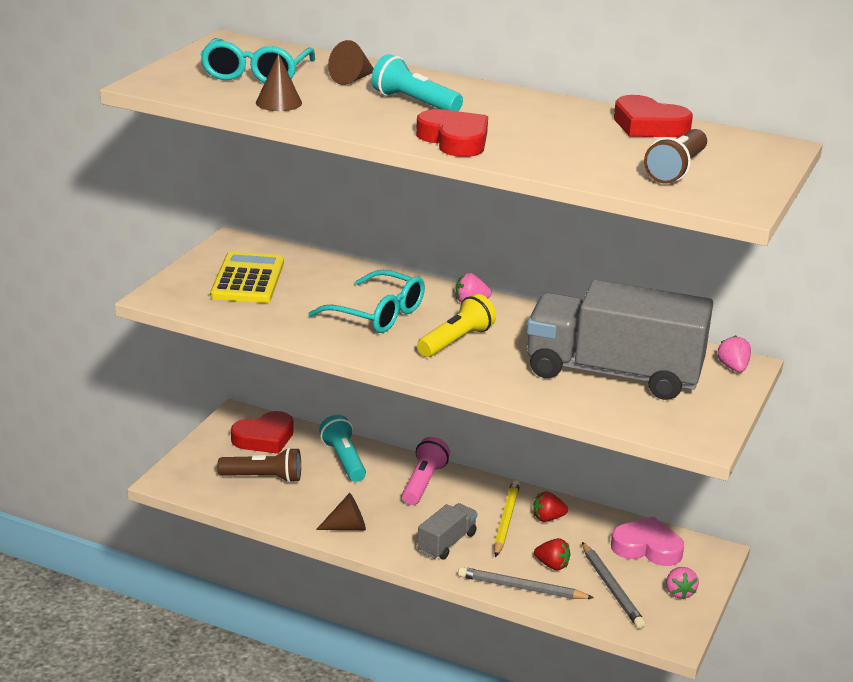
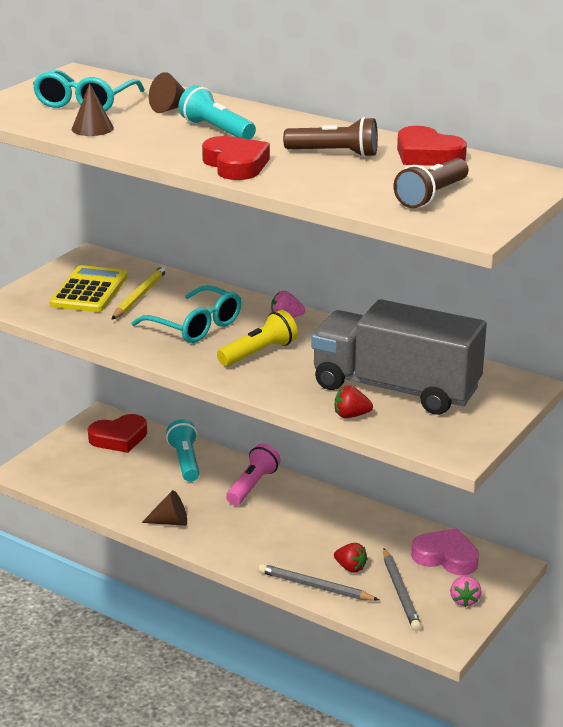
camera: 10 degrees right, 0 degrees up
brown flashlight [217,447,301,483] -> brown flashlight moved to [283,117,378,157]
grey truck [417,503,477,560] -> none
yellow pencil [494,480,520,557] -> yellow pencil moved to [111,265,167,320]
red strawberry [533,491,568,522] -> red strawberry moved to [335,385,373,418]
pink strawberry [717,335,751,372] -> none

